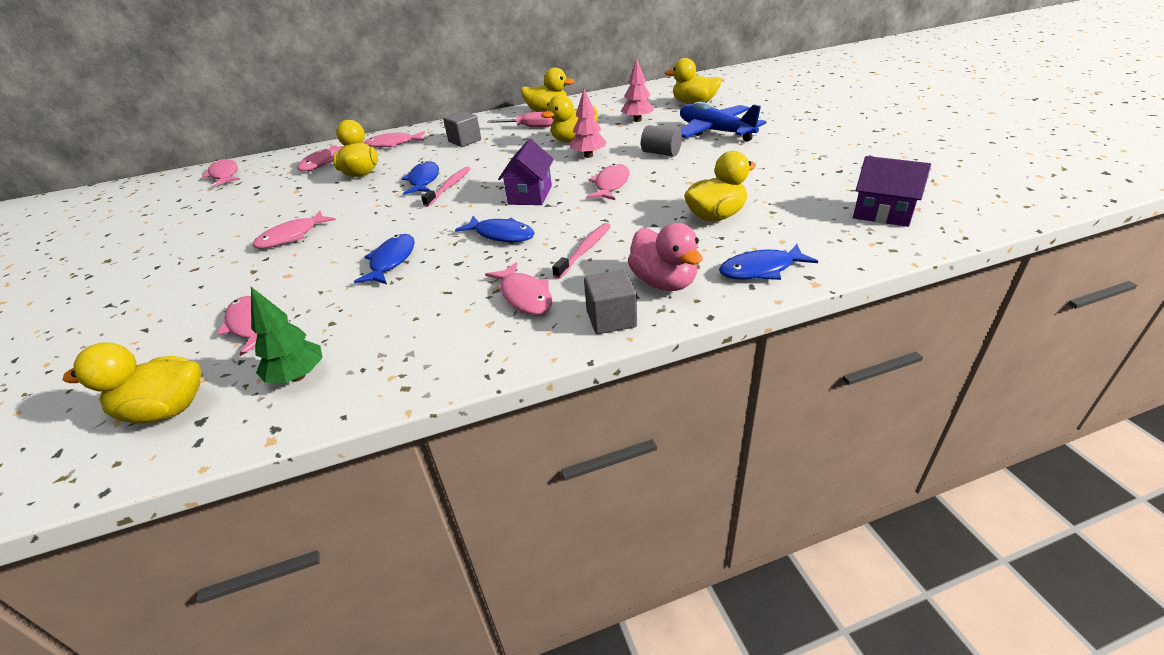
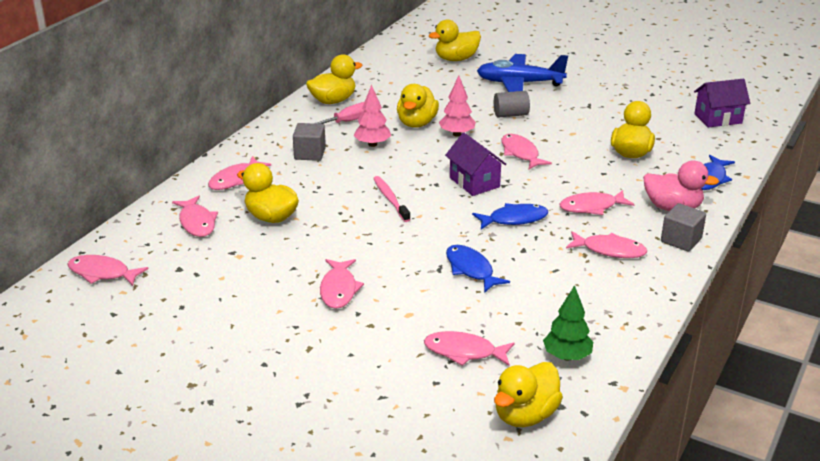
camera: 45 degrees left, 5 degrees down
blue fish [402,161,439,195] -> none
pink toothbrush [552,223,611,279] -> pink fish [559,190,635,215]
pink tree [621,58,655,122] -> pink tree moved to [354,84,391,147]

